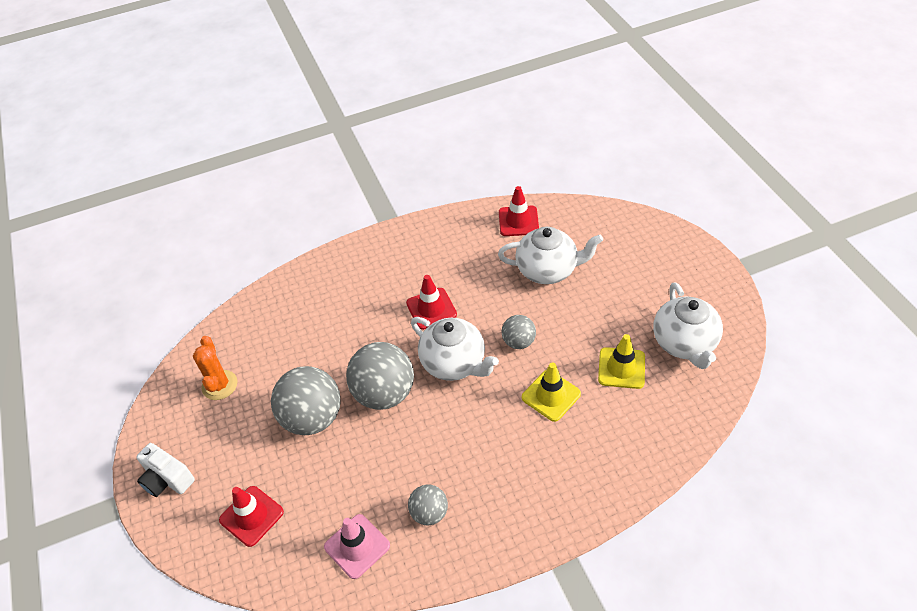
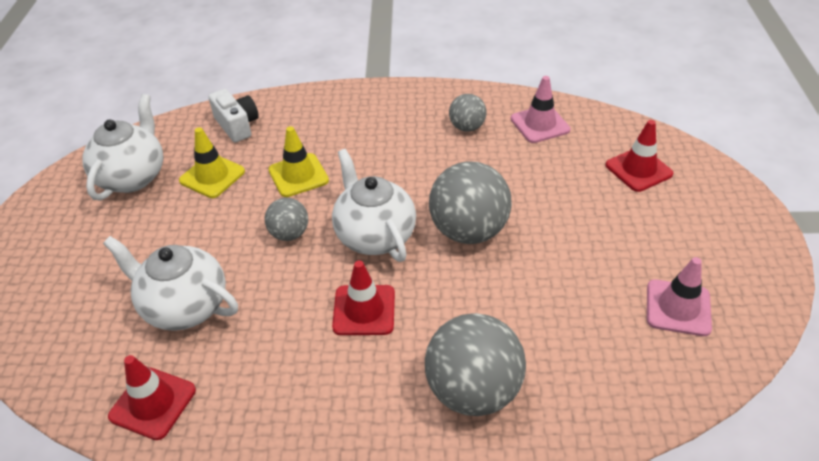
camera: 160 degrees left, 5 degrees down
white camera [137,443,195,497] -> white camera moved to [208,89,259,142]
orange cactus [193,336,238,400] -> pink traffic cone [647,257,712,336]
grey ball [271,366,341,435] -> grey ball moved to [425,313,526,416]

